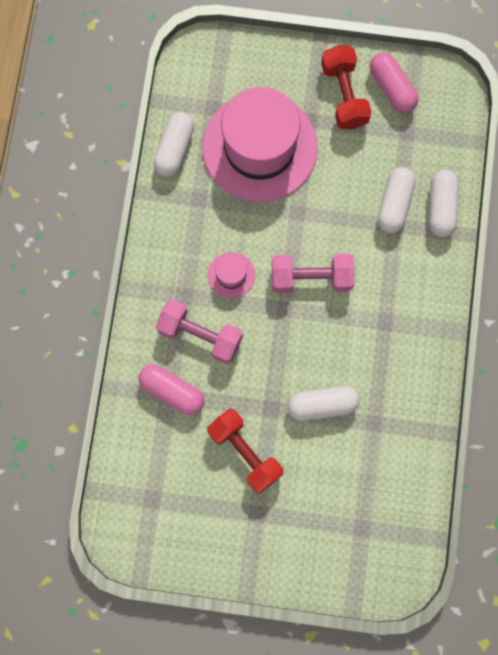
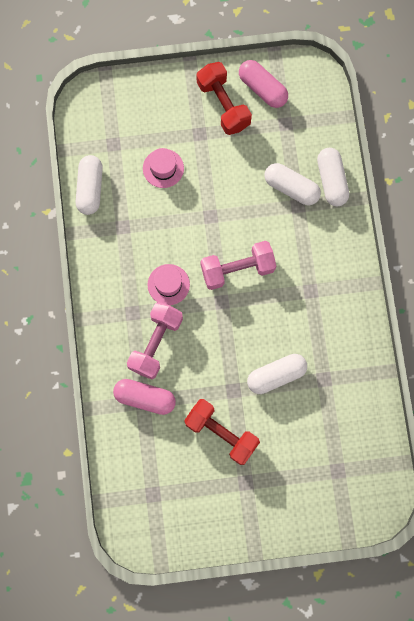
camera: 15 degrees left, 0 degrees up
pink dumbbell [156,299,243,364] -> pink dumbbell turned 75 degrees counterclockwise [127,302,183,379]
pink hat [202,87,318,202] -> pink hat [143,148,184,188], size x0.40
white capsule [378,167,415,234] -> white capsule turned 60 degrees counterclockwise [264,163,321,205]

